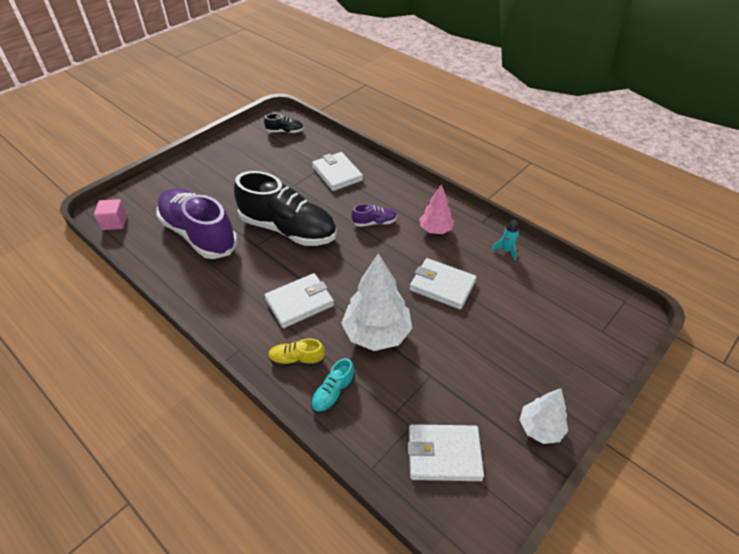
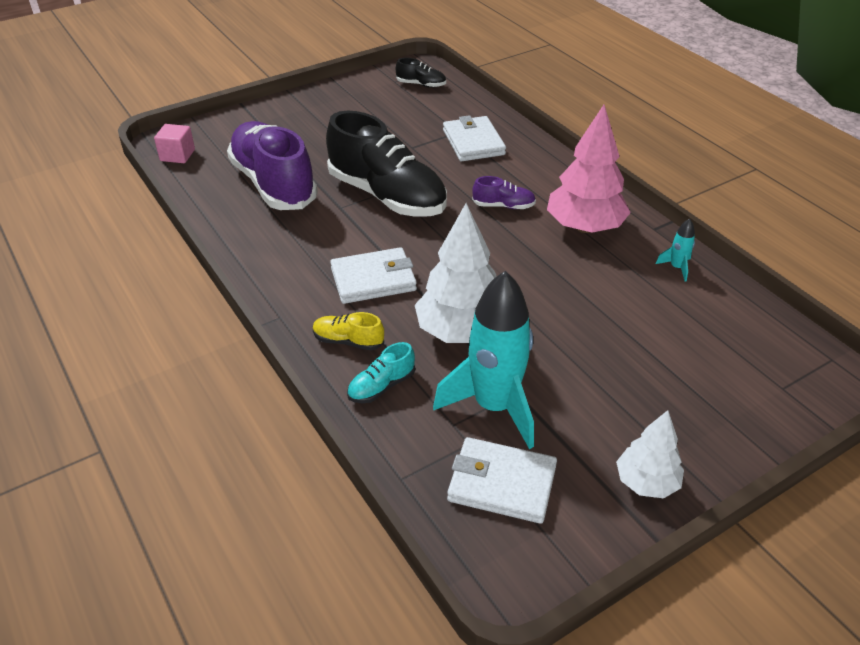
camera: 15 degrees right, 5 degrees down
white wallet [410,258,477,310] -> none
pink tree [419,184,454,234] -> pink tree [547,105,631,233], size x1.68
none -> turquoise rocket [433,271,534,449]

